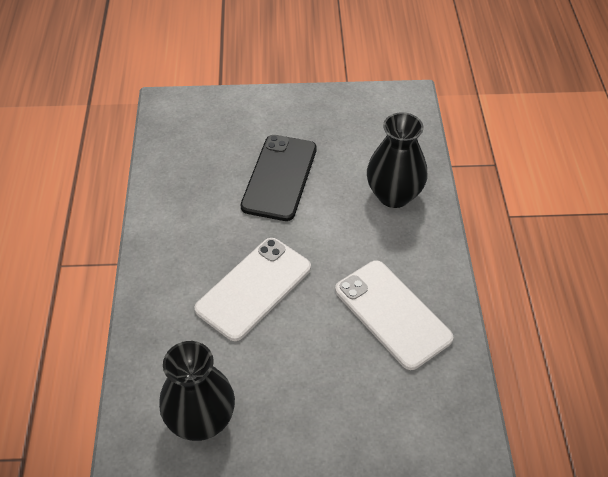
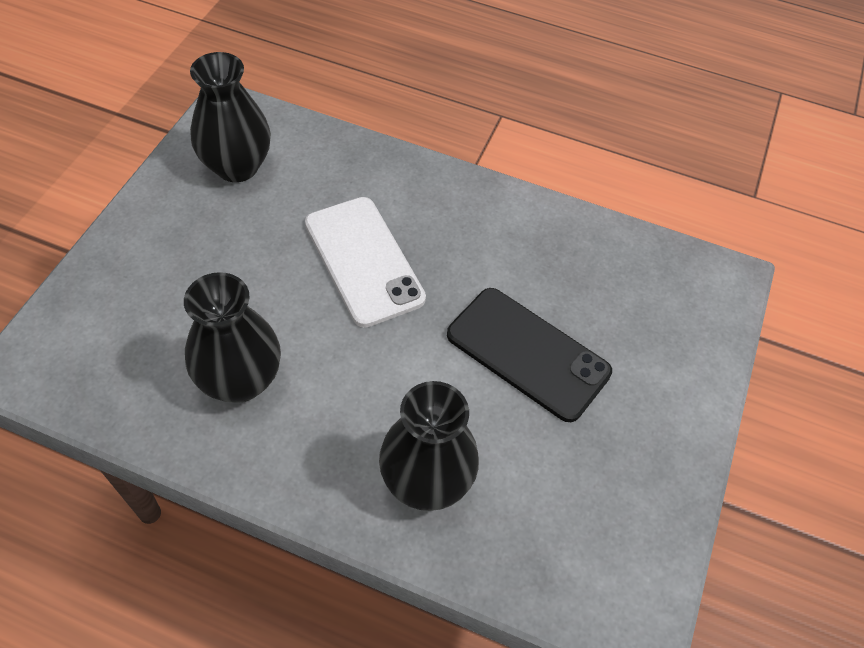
camera: 110 degrees right, 5 degrees up
white phone [335,260,453,370] -> black vase [184,272,281,403]

